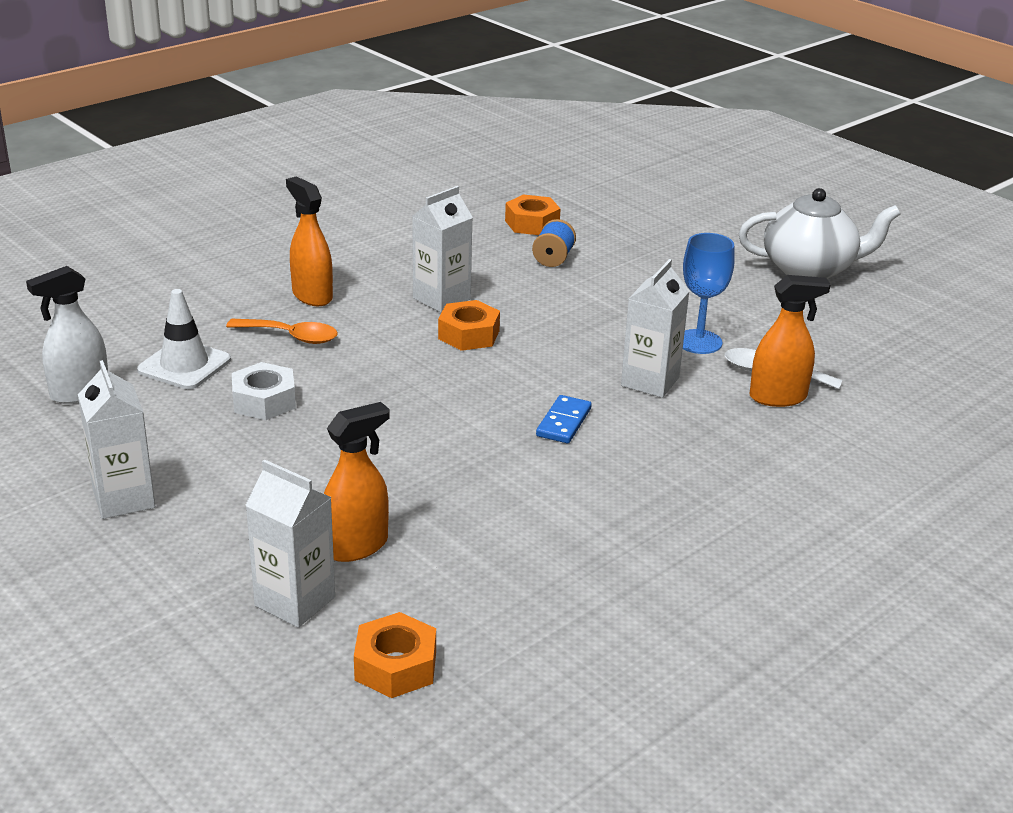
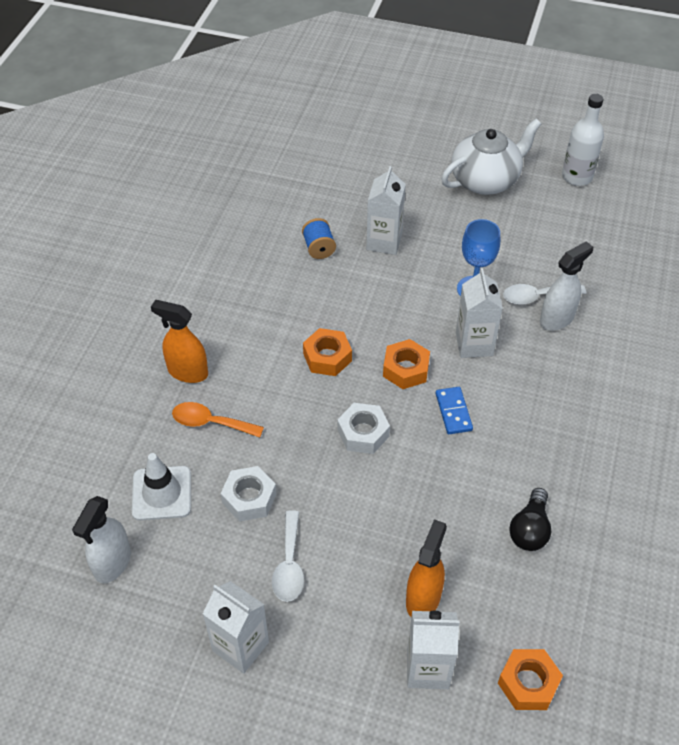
camera: 30 degrees left, 20 degrees up
orange spoon [226,319,338,344] -> orange spoon turned 150 degrees counterclockwise [172,402,264,438]
white carton [412,186,473,313] -> white carton moved to [366,166,406,255]
orange nut [505,194,561,235] -> orange nut moved to [383,339,430,389]
orange spray bottle [750,275,831,407] -> white spray bottle [540,241,593,331]
none -> white spoon [272,510,304,602]
none -> white nut [337,403,390,454]
none -> black light bulb [509,488,551,551]
none -> white bottle [562,94,604,186]

